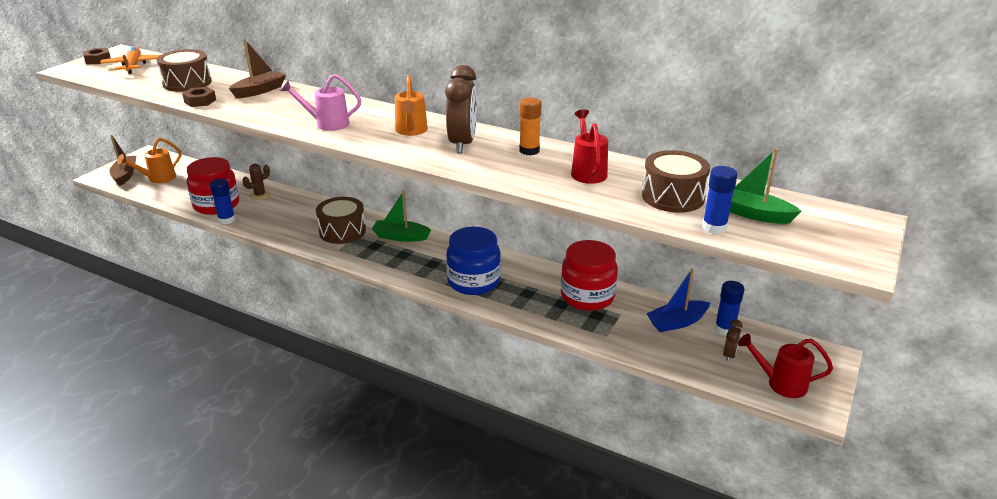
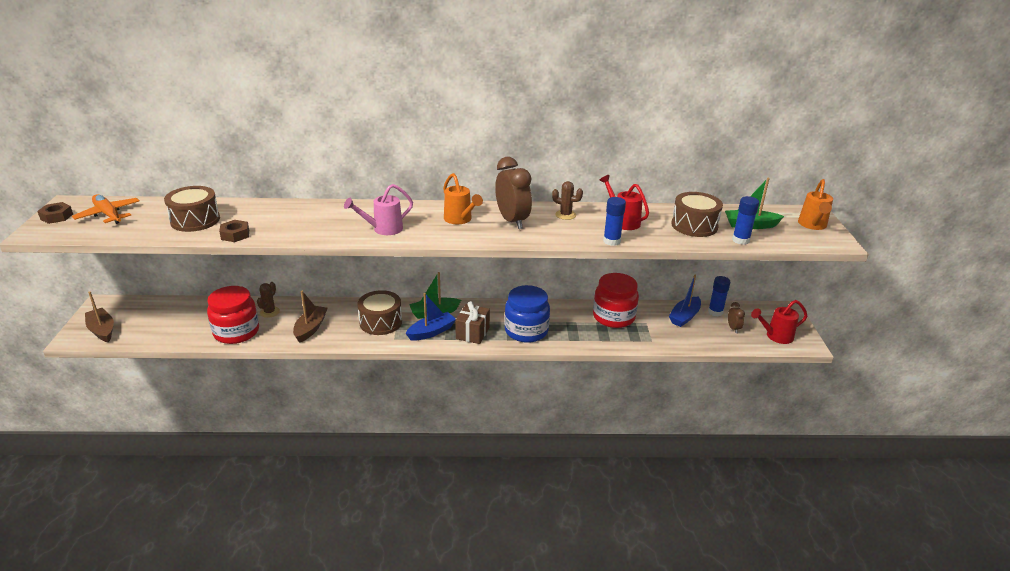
camera: 30 degrees left, 0 degrees up
orange watering can [117,138,181,183] -> orange watering can moved to [798,179,833,230]
blue glue stick [210,179,235,224] -> blue glue stick moved to [603,197,626,246]
brown boat [229,39,286,98] -> brown boat moved to [293,291,328,343]
orange glue stick [519,97,542,156] -> brown cactus [552,181,583,220]
none -> blue boat [405,293,456,341]
none -> brown gift [455,301,490,344]

